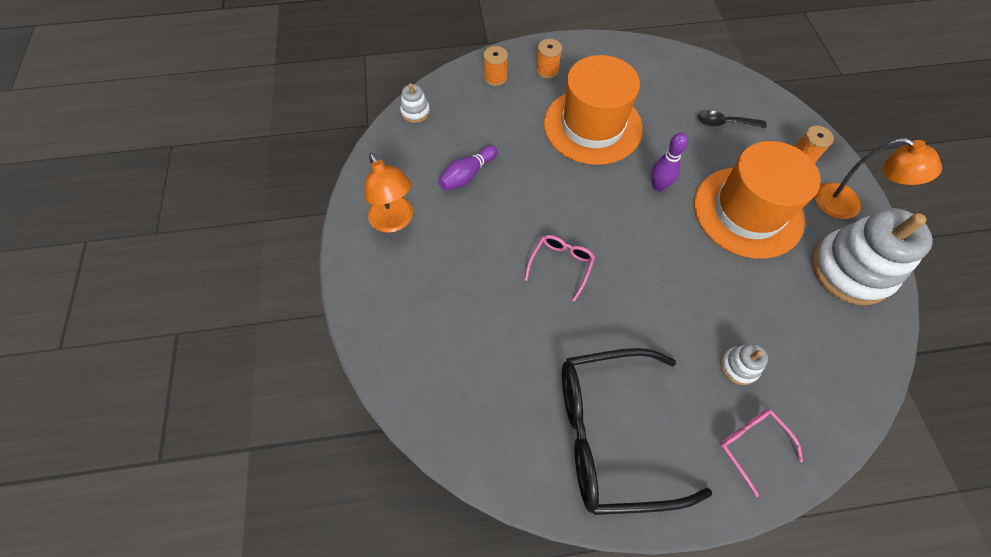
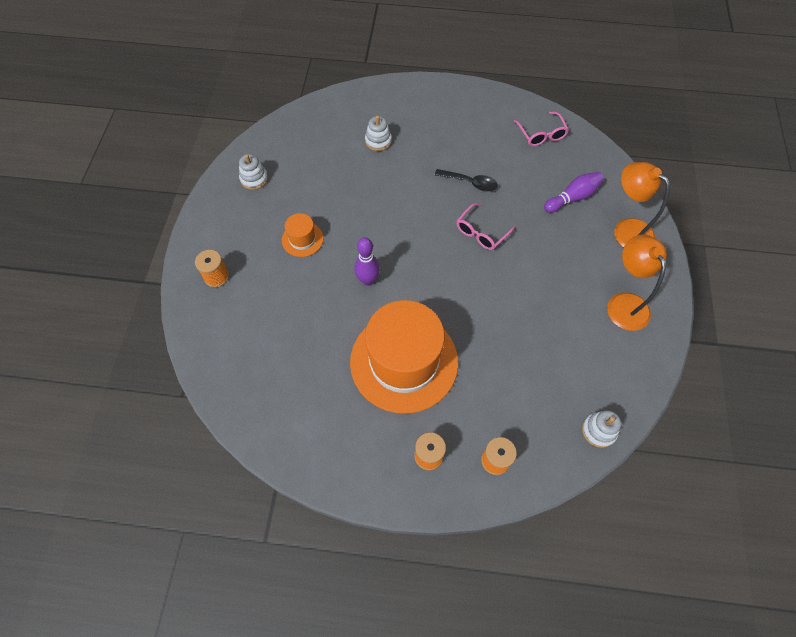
camera: 165 degrees left, 0 degrees up
purple bowling pin [438,145,497,191] -> purple bowling pin moved to [544,172,604,213]
black glasses [562,348,712,515] -> none
orange hat [694,141,821,259] -> orange hat [282,213,324,257], size x0.43
black spoon [698,110,767,128] -> black spoon moved to [435,169,498,191]
pink glasses [720,409,803,497] -> pink glasses moved to [514,112,569,146]
white stacking toy [811,208,933,305] -> white stacking toy [239,154,268,190], size x0.44
orange lamp [815,138,942,219] -> orange lamp moved to [614,162,670,247]

